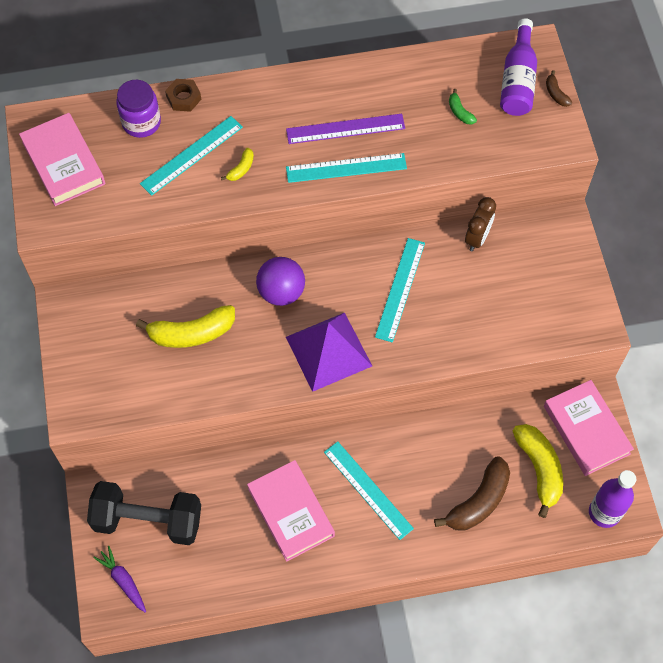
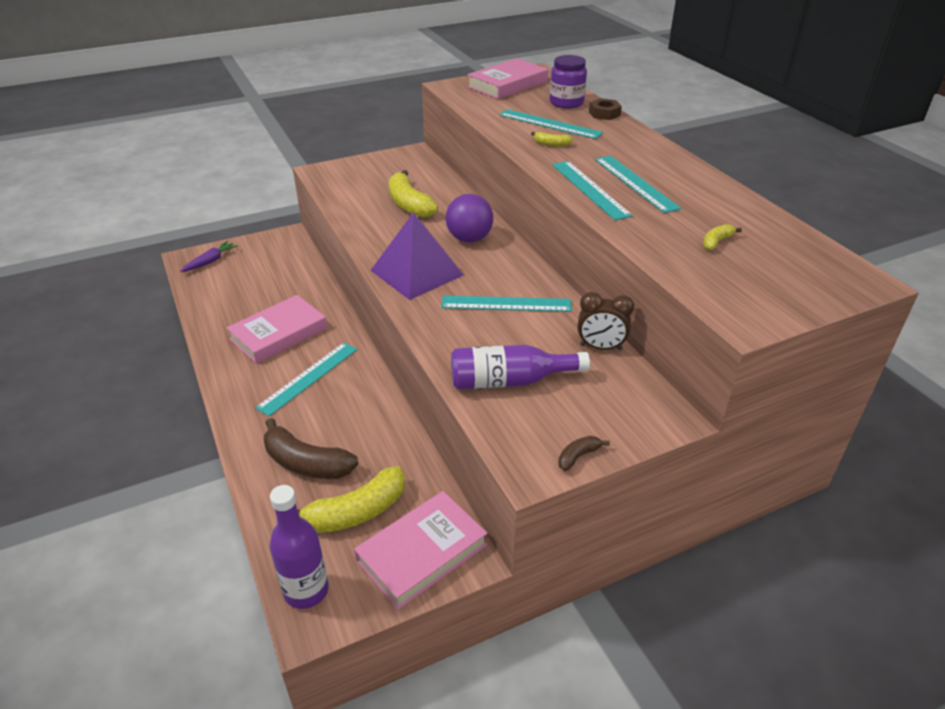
camera: 75 degrees right, 25 degrees down
black dumbbell [87,481,201,545] -> none
purple ruler [286,114,405,144] -> turquoise ruler [595,156,681,213]
green banana [449,89,477,124] -> yellow banana [703,224,742,250]
purple bottle [500,18,537,116] -> purple bottle moved to [451,345,590,389]
brown banana [546,70,572,107] -> brown banana moved to [558,436,610,471]

